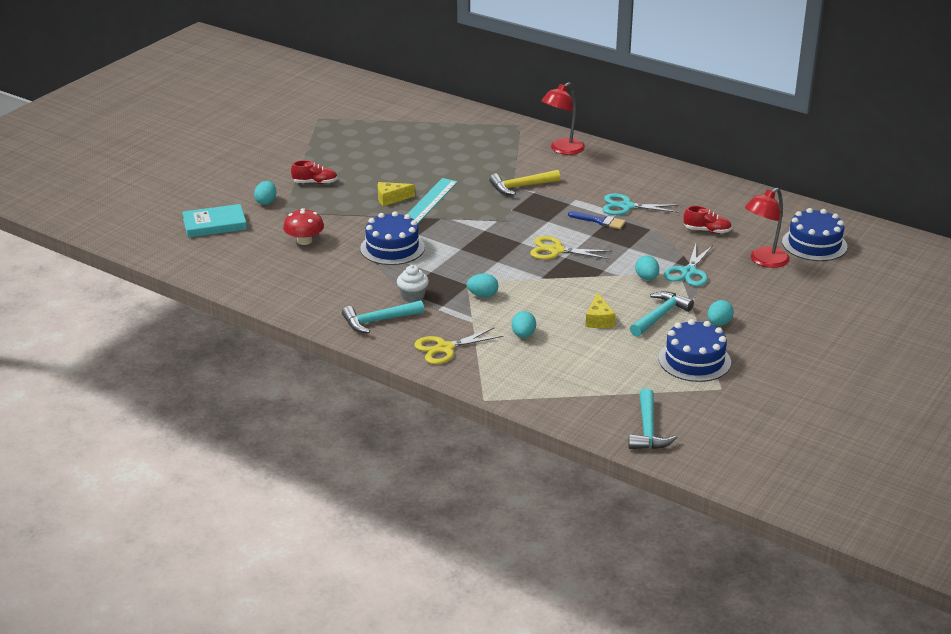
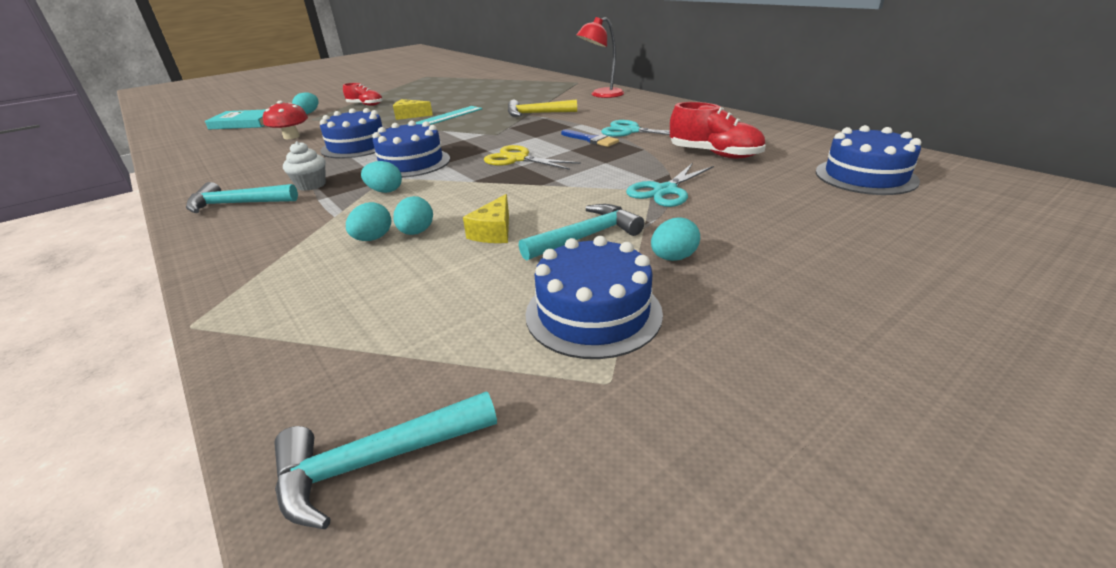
camera: 20 degrees right, 0 degrees up
yellow scissors [414,327,503,364] -> none
turquoise hammer [628,388,678,449] -> turquoise hammer turned 45 degrees clockwise [274,391,497,529]
turquoise egg [635,255,659,280] -> turquoise egg moved to [393,196,433,235]
red shoe [684,206,732,234] -> red shoe [670,102,766,159], size x1.55
red lamp [745,188,790,268] -> none
none -> blue cake [372,121,450,178]

